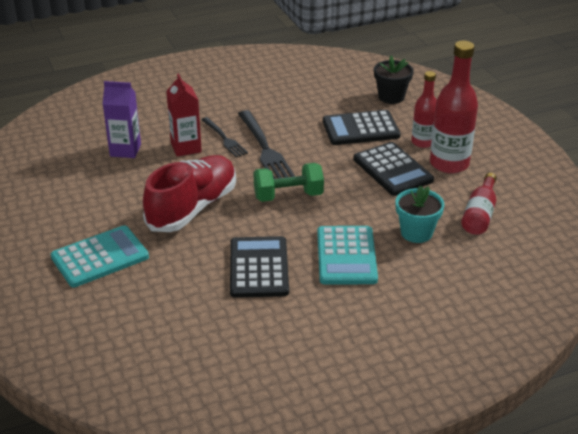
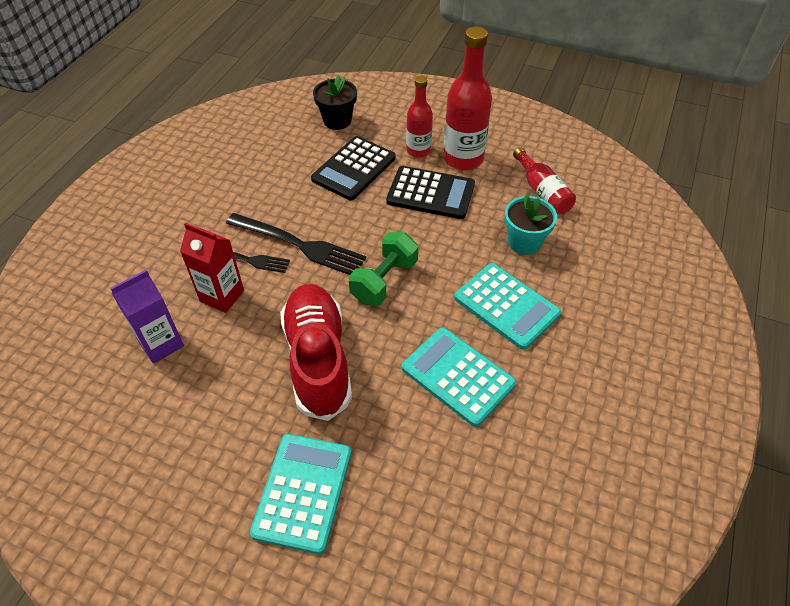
camera: 45 degrees left, 15 degrees up
black calculator [230,236,289,298] -> turquoise calculator [402,327,516,427]

